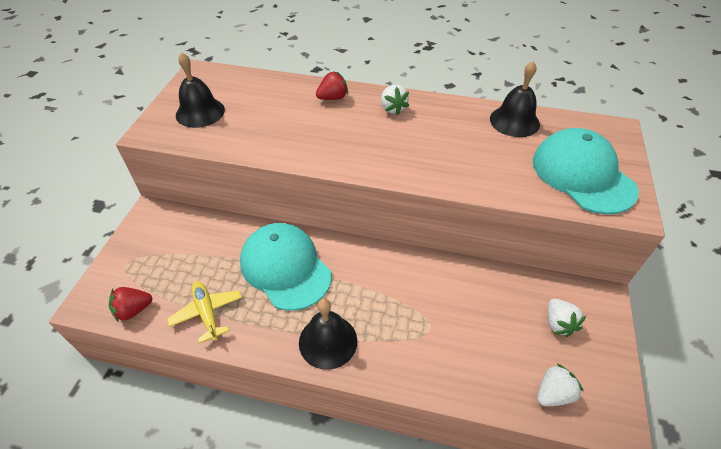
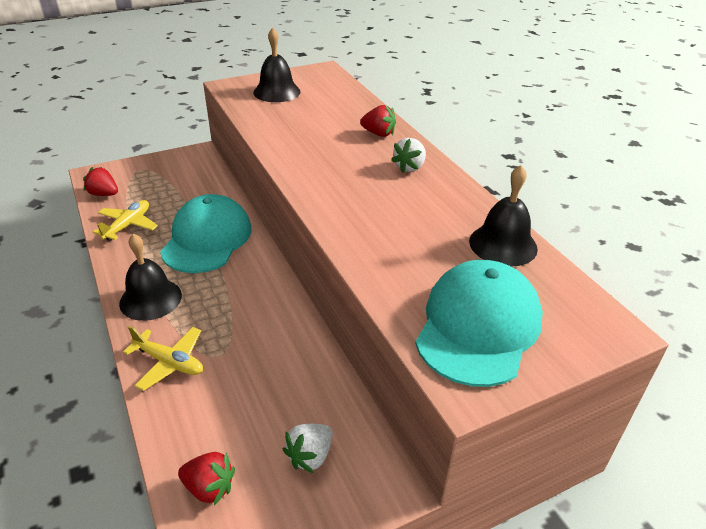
camera: 50 degrees right, 10 degrees down
white strawberry [537,364,583,406] -> red strawberry [178,452,235,505]
none -> yellow plane [123,326,203,391]

